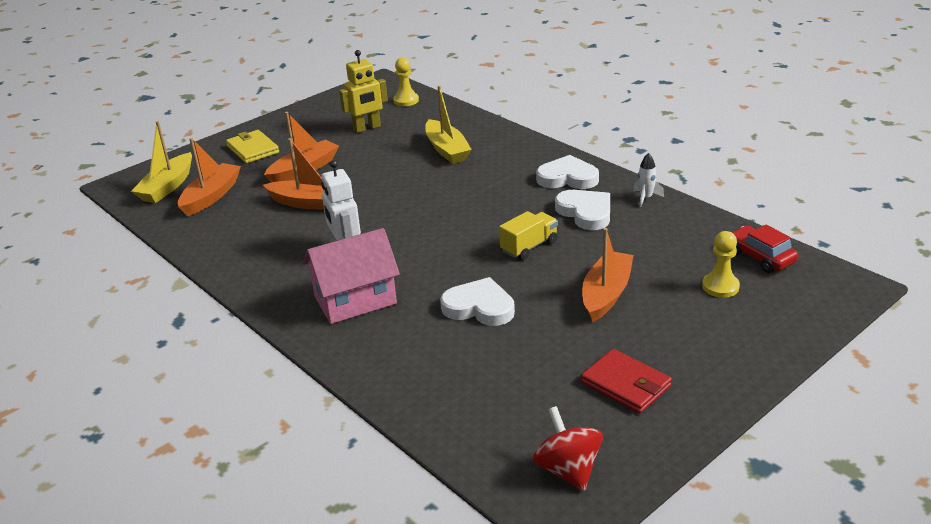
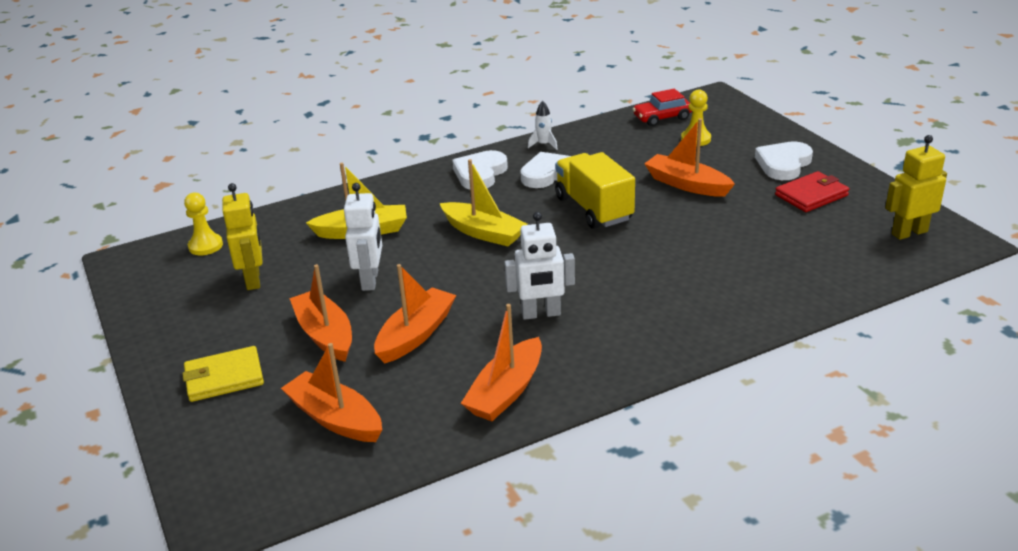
camera: 75 degrees left, 0 degrees up
yellow boat [131,121,192,203] -> yellow boat moved to [440,159,528,246]
pink house [303,228,400,324] -> none
white heart [440,277,515,326] -> white heart moved to [755,141,813,180]
yellow truck [499,211,558,260] -> yellow truck [555,152,635,229], size x1.61
red spinning top [532,406,603,491] -> yellow robot [885,135,947,240]
none -> white robot [344,183,382,291]
none -> orange boat [461,304,542,421]

